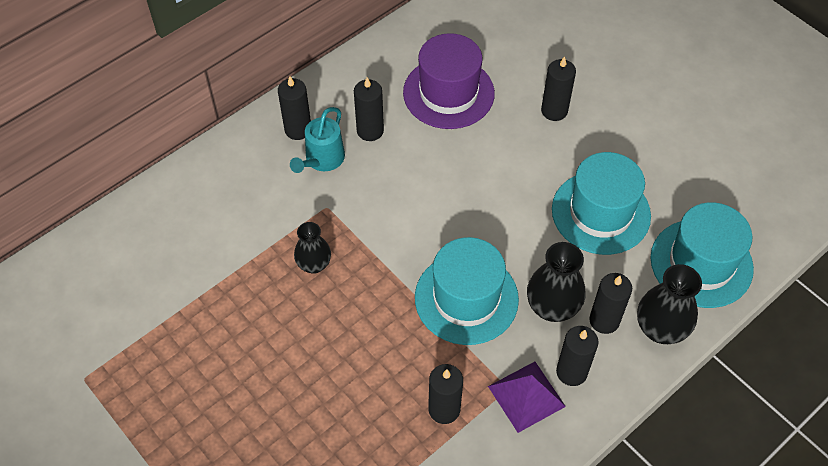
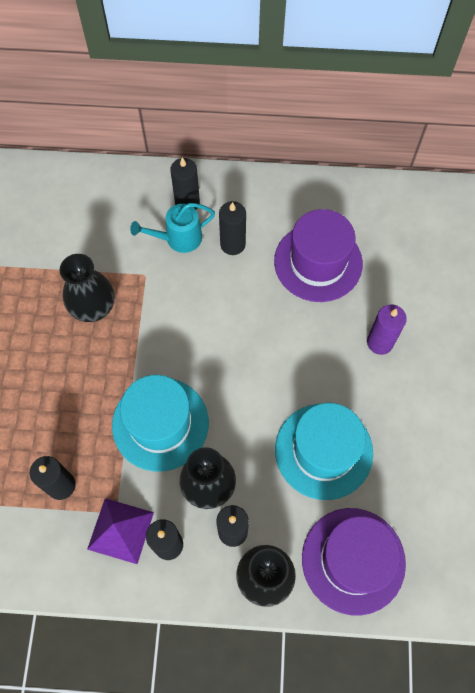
camera: 45 degrees right, 10 degrees up
black vase [294,222,331,274] -> black vase [60,254,115,322], size x1.53
black candle [541,56,576,121] -> purple candle [367,304,407,355]
turquoise hat [650,202,754,308] -> purple hat [302,508,406,616]

